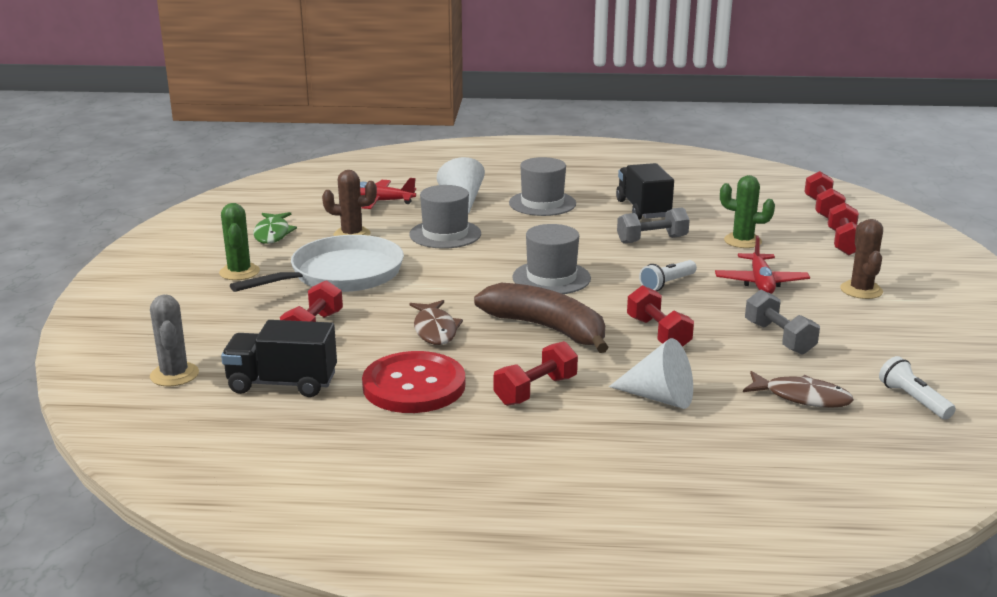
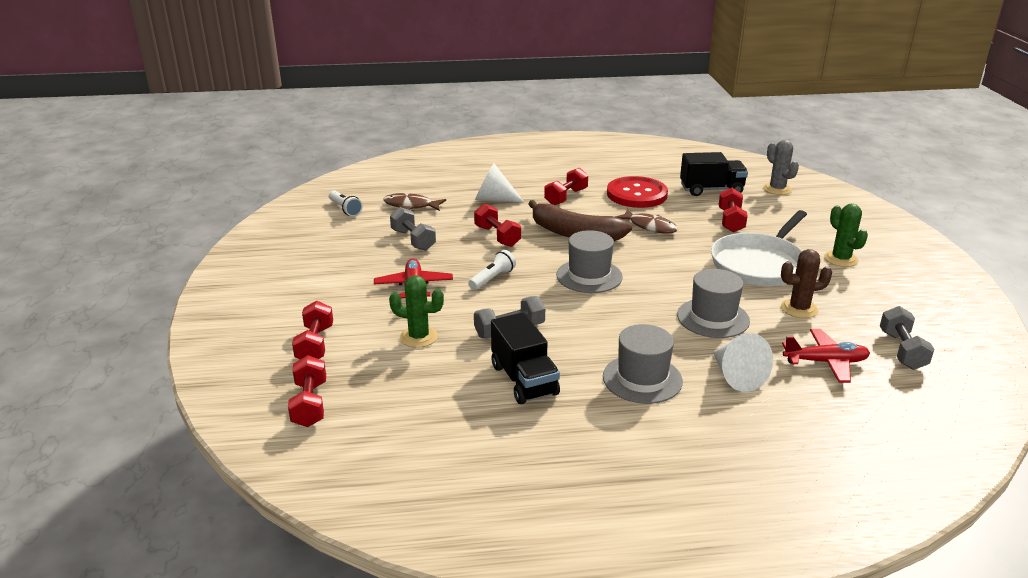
camera: 170 degrees right, 5 degrees up
green fish [253,212,297,244] -> none
brown fish [410,300,463,345] -> brown fish turned 150 degrees clockwise [615,209,678,234]
brown cactus [840,219,883,299] -> none
none -> grey dumbbell [880,306,934,370]

